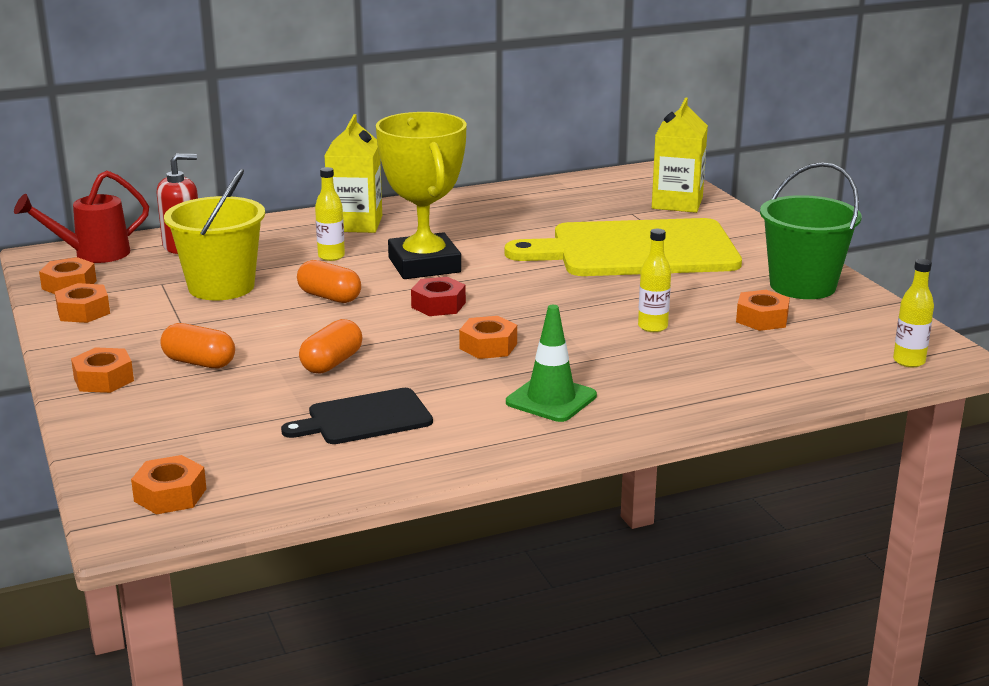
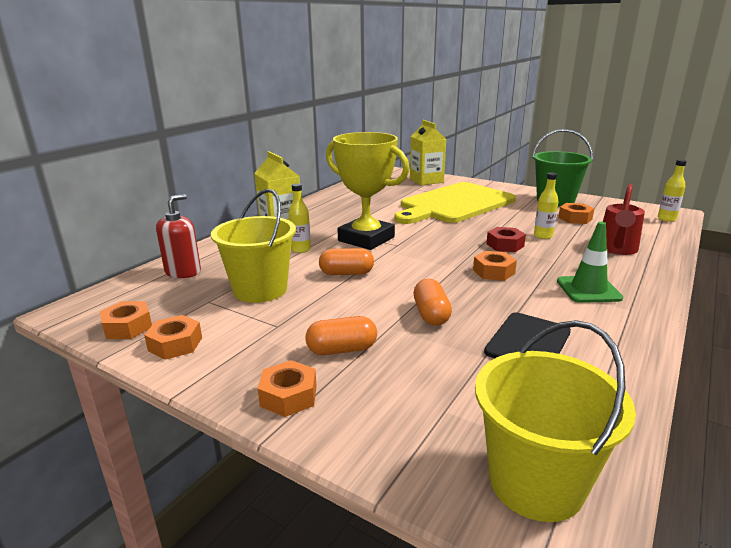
camera: 35 degrees left, 0 degrees up
red watering can [14,171,149,263] -> red watering can moved to [603,184,645,255]
orange nut [131,455,207,515] -> yellow bucket [475,320,636,522]
red nut [411,277,466,316] -> red nut moved to [486,227,526,252]

